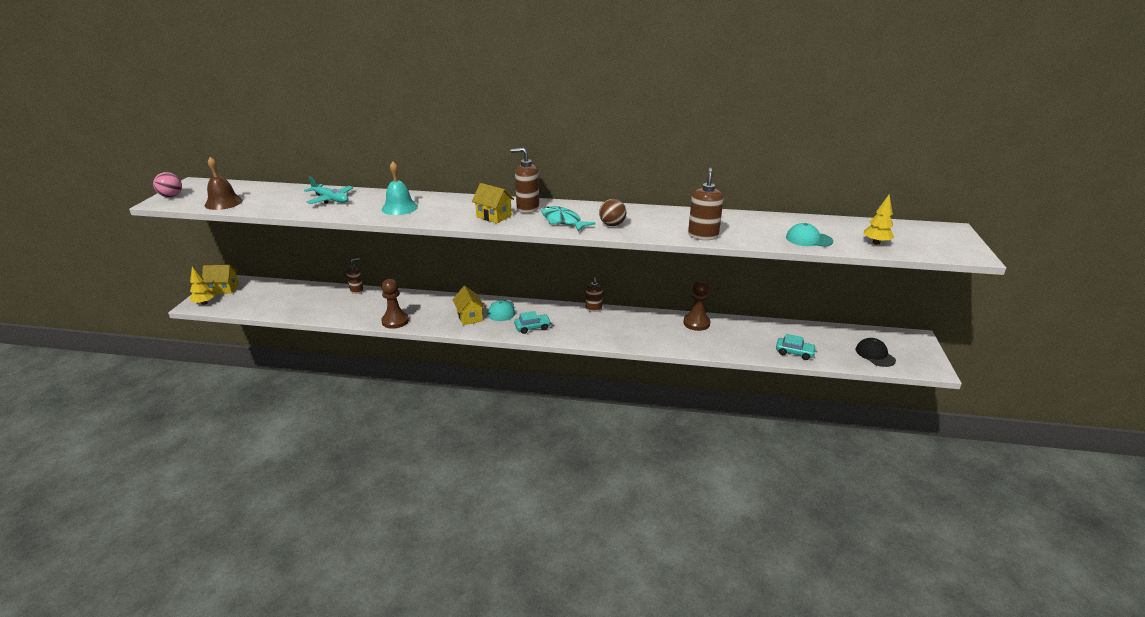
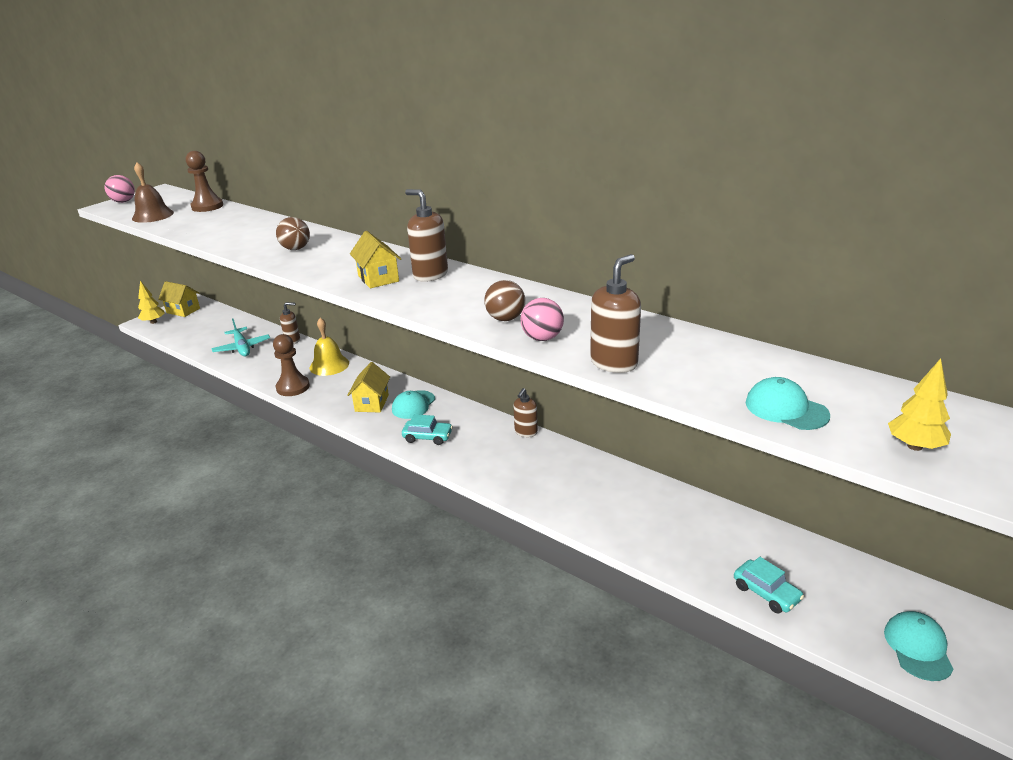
camera: 30 degrees right, 0 degrees up
turquoise plane [304,176,354,204] -> turquoise plane moved to [211,319,270,357]
turquoise bell [382,162,418,215] -> brown ball [276,217,310,250]
turquoise fish [541,206,596,232] -> none
brown pawn [683,281,710,331] -> brown pawn moved to [186,151,223,212]
black cap [856,338,896,367] -> turquoise cap [884,611,954,681]
none -> yellow bell [310,318,349,376]
none -> pink ball [520,298,564,341]

